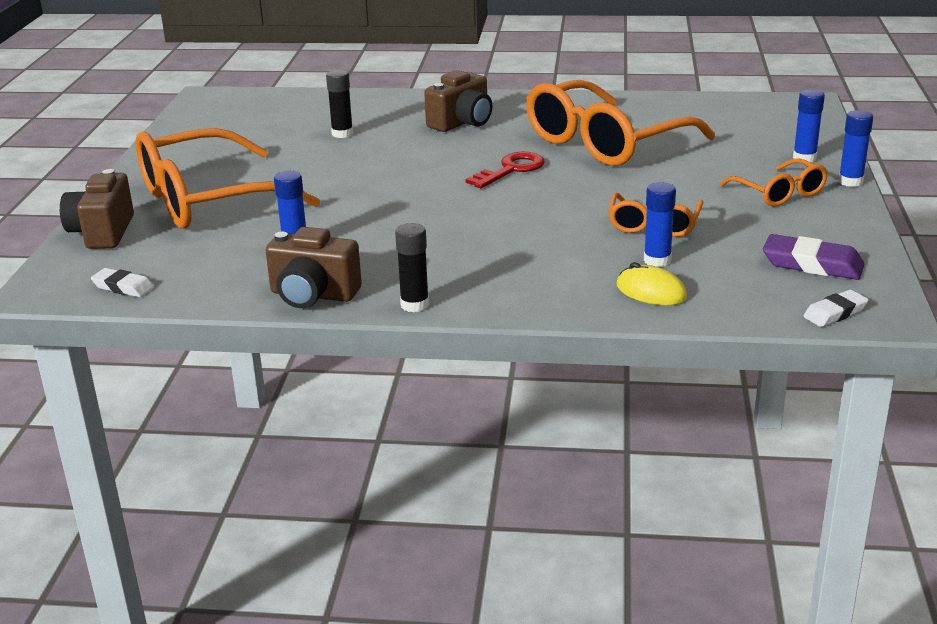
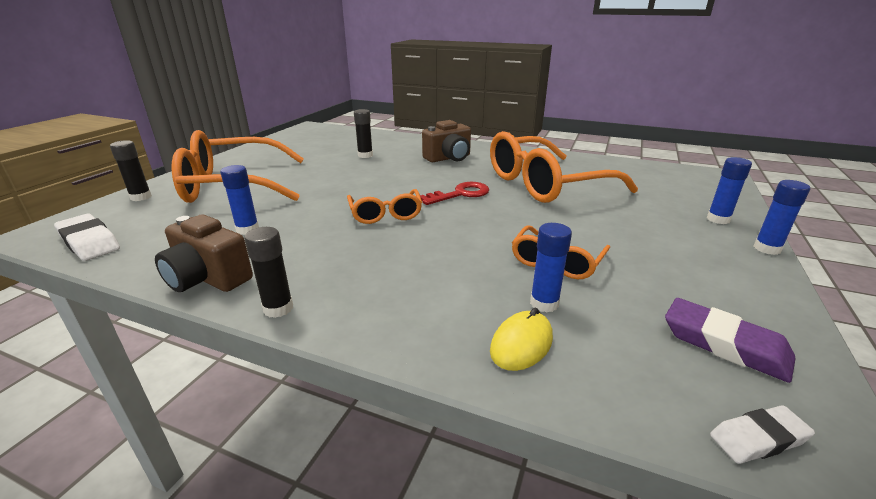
camera: 15 degrees right, 0 degrees up
brown camera [60,169,134,249] -> black glue stick [110,140,152,201]
white eraser [91,268,154,297] -> white eraser [54,214,120,261], size x1.60
yellow mouse [617,262,687,305] -> yellow mouse turned 75 degrees clockwise [490,308,553,371]
orange glasses [720,158,828,207] -> orange glasses moved to [347,189,422,224]

